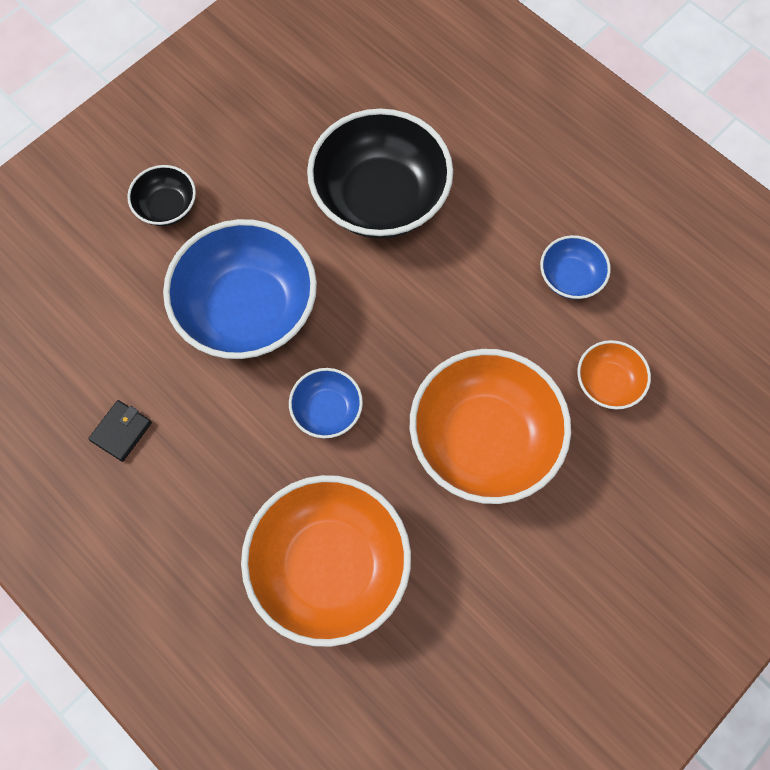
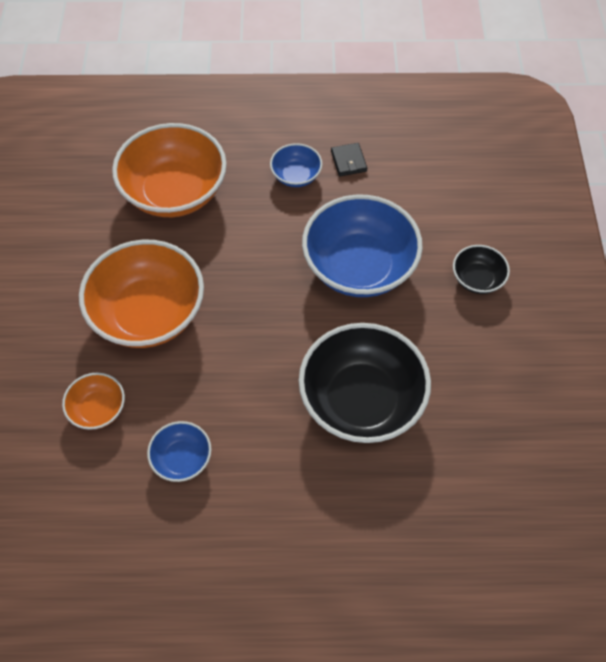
camera: 135 degrees right, 10 degrees down
blue bowl [289,368,363,438] -> blue bowl moved to [270,143,323,187]

